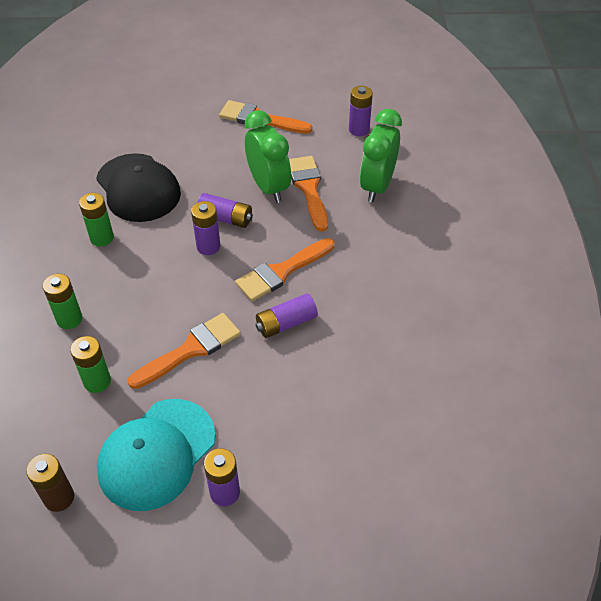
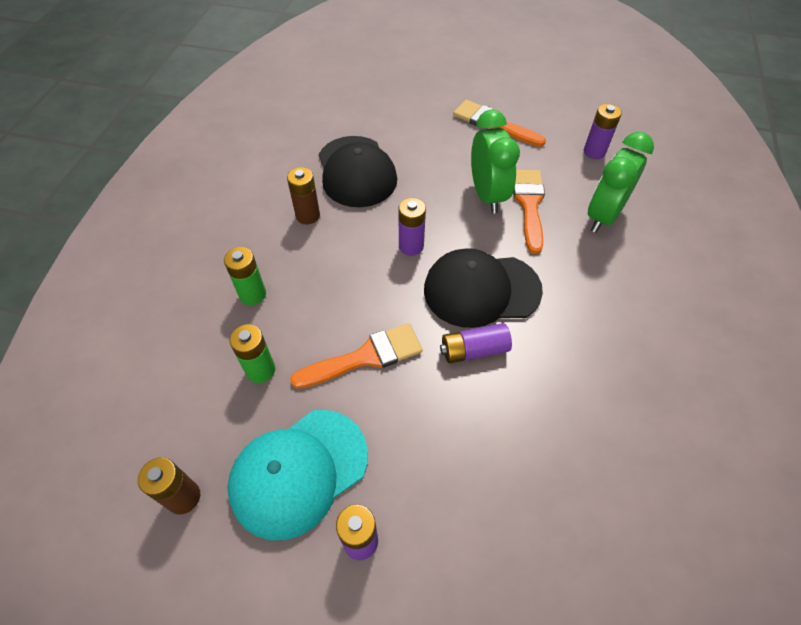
camera: 15 degrees right, 5 degrees up
green battery [79,193,114,247] -> brown battery [287,167,320,225]
purple battery [197,193,253,228] -> none
orange brush [235,238,334,302] -> black cap [424,248,543,328]

